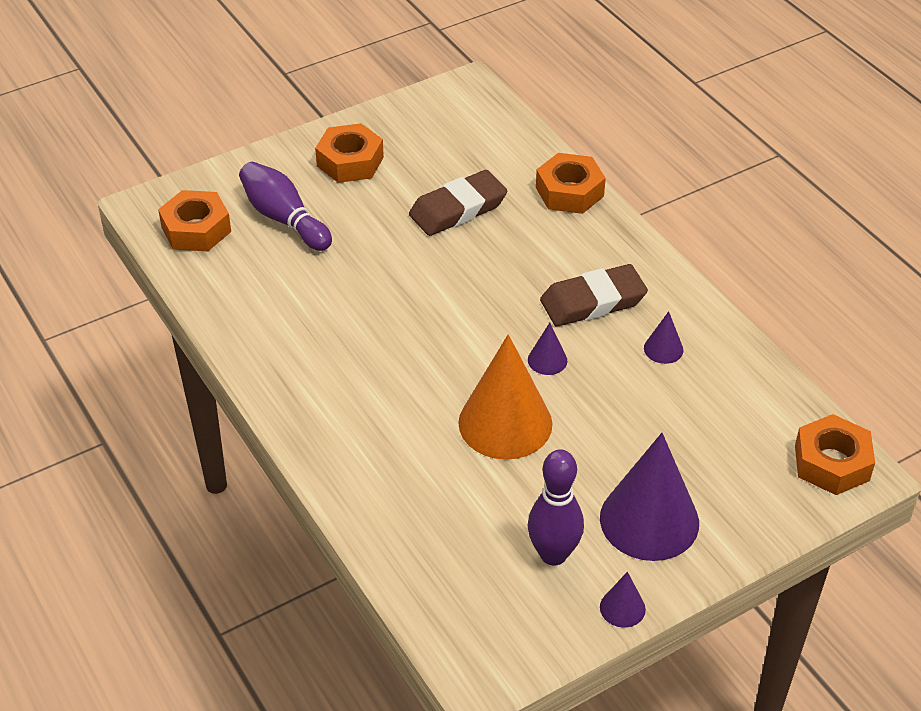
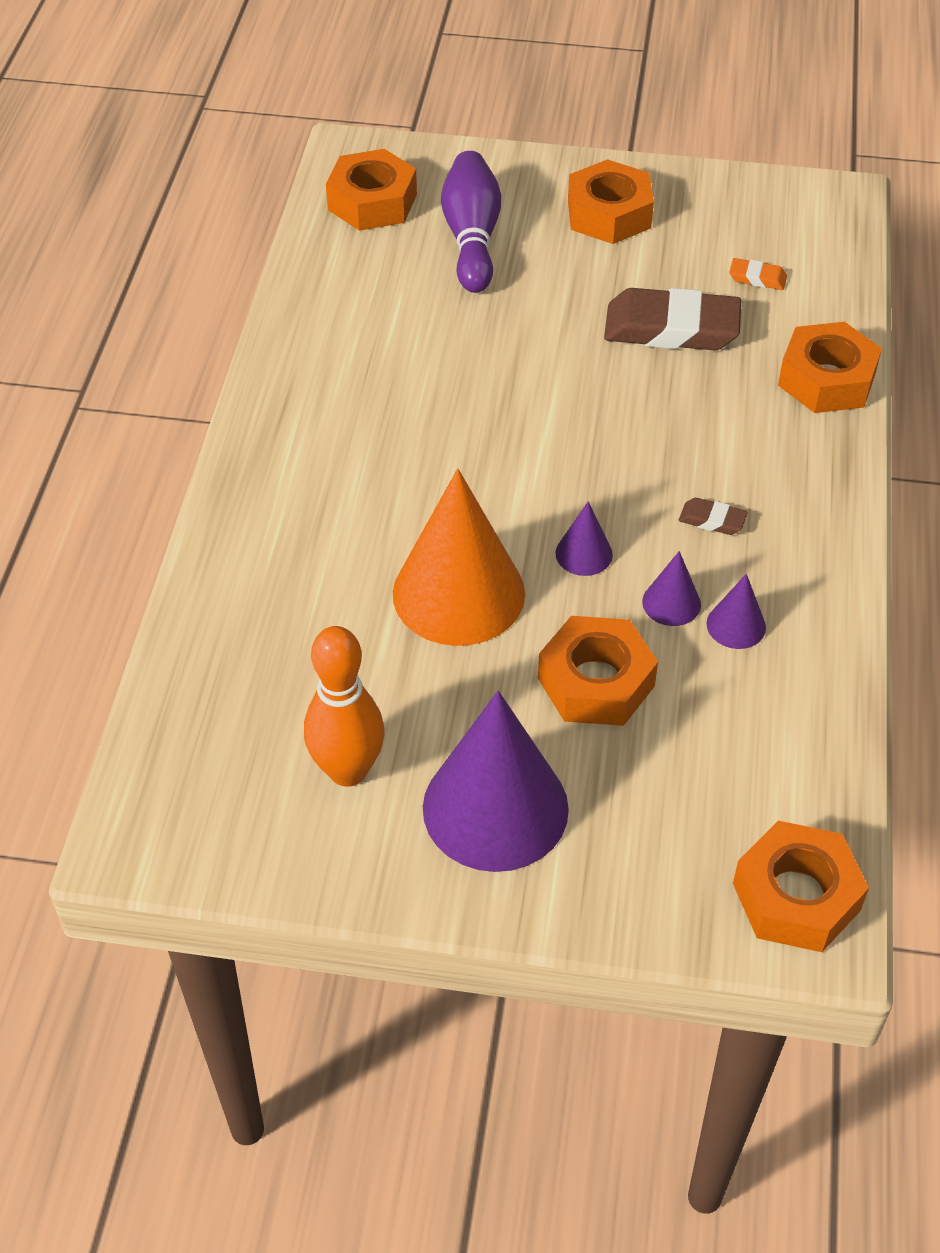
camera: 40 degrees right, 5 degrees up
purple bowling pin [527,449,584,565] -> orange bowling pin [304,626,385,787]
brown eraser [540,264,648,327] -> brown eraser [679,498,748,535], size x0.44
purple cone [600,572,646,628] -> purple cone moved to [642,551,701,626]
none -> orange nut [538,616,658,726]
none -> orange eraser [729,258,787,290]

